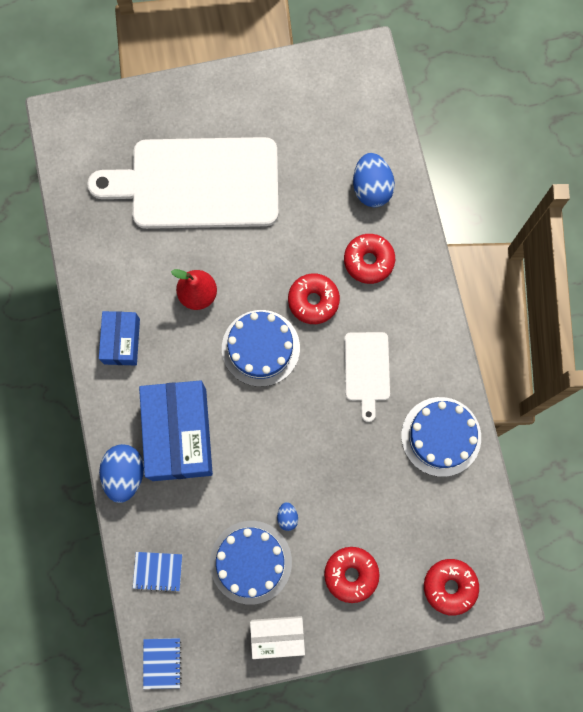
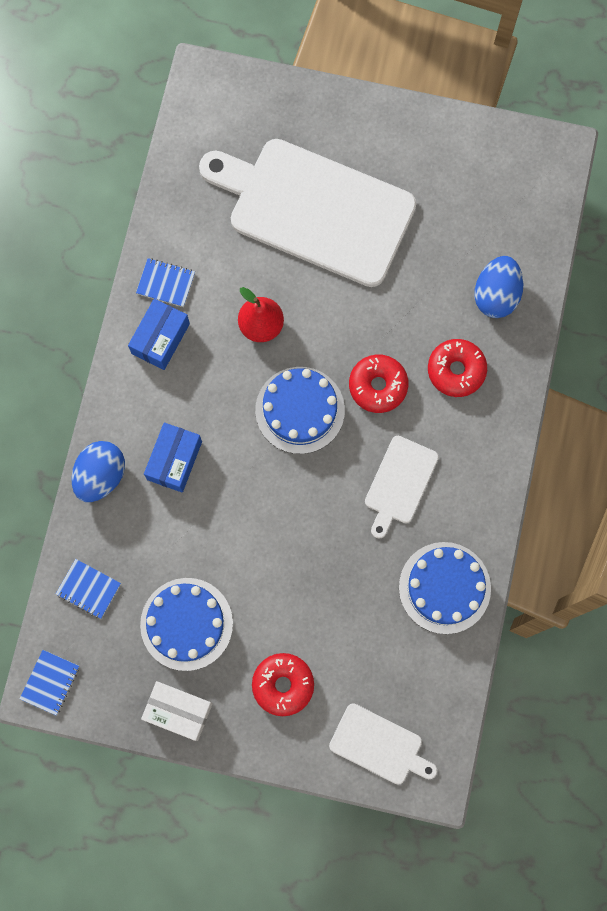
camera: 25 degrees right, 0 degrees up
blue box [139,380,213,481] -> blue box [144,423,202,493], size x0.56
blue egg [277,502,298,531] -> none
red donut [424,559,479,616] -> white cutting board [329,703,437,784]
none -> blue notebook [136,258,195,307]

